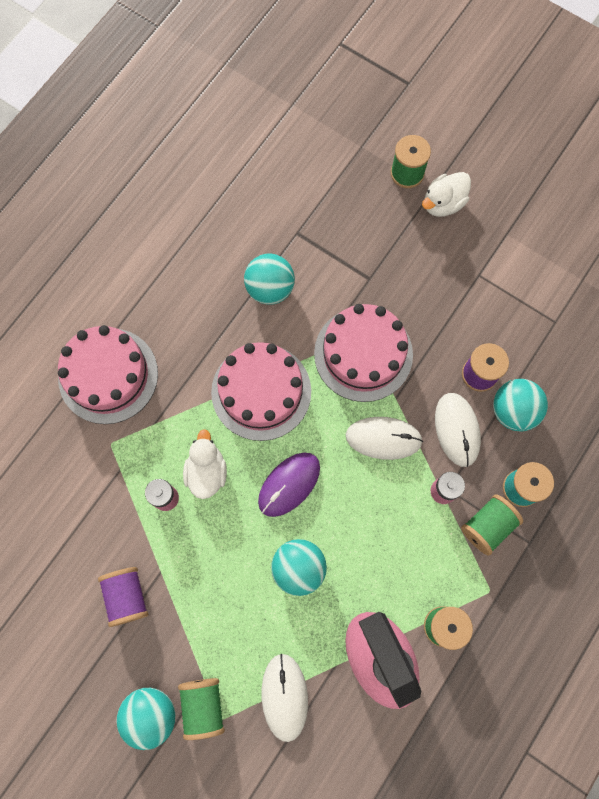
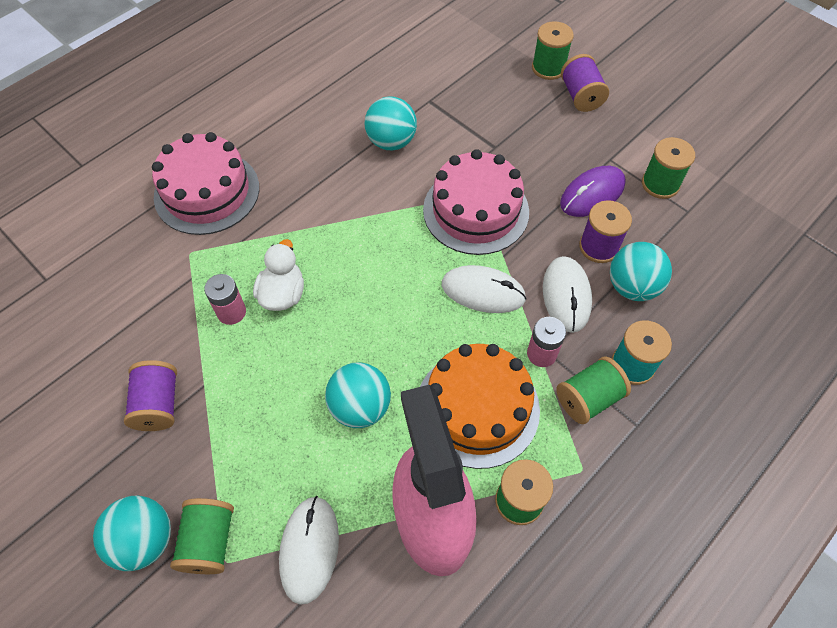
camera: 10 degrees right, 15 degrees down
pink cake [211,342,311,441] -> none
purple mouse [258,453,320,517] -> purple mouse moved to [560,166,626,217]
white duck [422,172,471,217] -> purple spool [561,54,609,112]
none -> orange cake [420,344,540,469]
none -> green spool [642,137,695,199]

